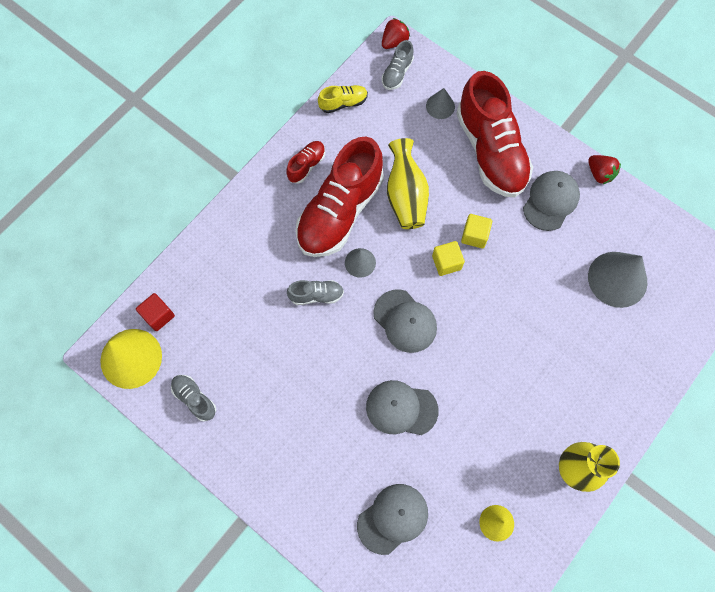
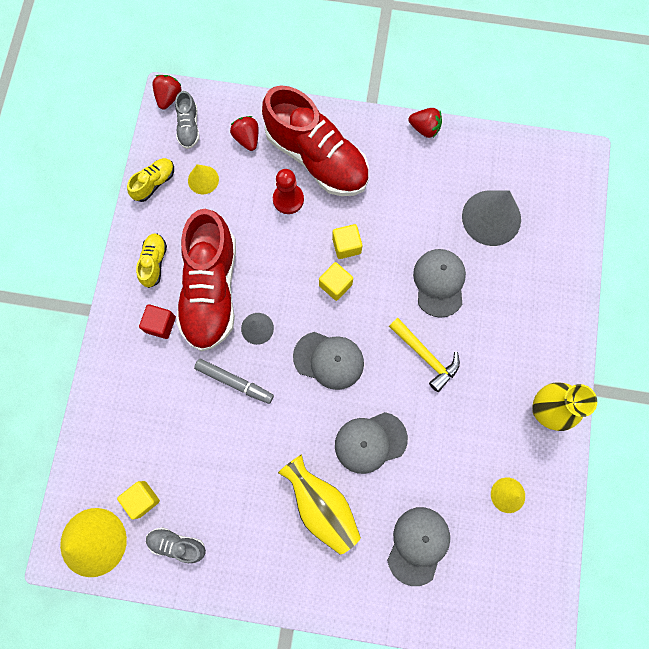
camera: 30 degrees left, 5 degrees up
red cube [136,293,175,331] -> red cube moved to [139,304,176,339]
red shoe [286,141,325,184] -> yellow shoe [136,234,167,288]
grey shoe [287,280,344,305] -> grey marker [194,359,274,404]
yellow vase [387,138,429,229] -> yellow vase moved to [278,454,361,555]
grey cone [426,88,455,119] -> red strawberry [230,116,259,151]
grey cap [523,171,580,231] -> grey cap moved to [413,249,466,318]
none -> yellow cube [117,481,160,520]
none -> yellow cone [188,164,219,195]
none -> red pawn [273,169,304,214]
none -> yellow hammer [389,318,460,392]

